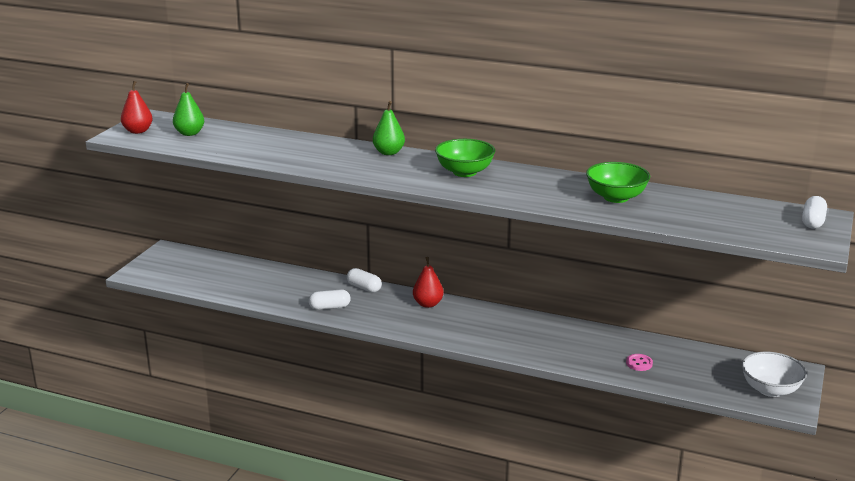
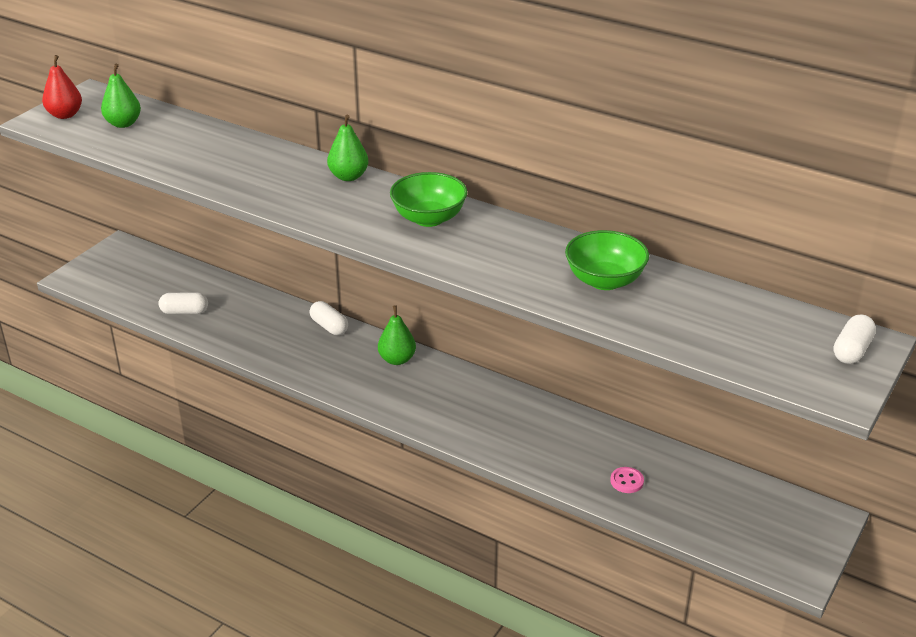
camera: 10 degrees right, 10 degrees up
white capsule [309,289,350,310] -> white capsule moved to [159,292,208,314]
red pear [413,257,444,308] -> green pear [378,305,416,365]
white bowl [742,352,807,397] -> none

